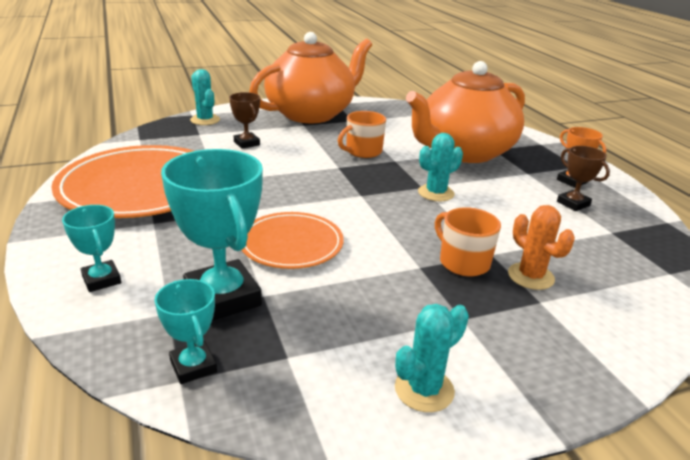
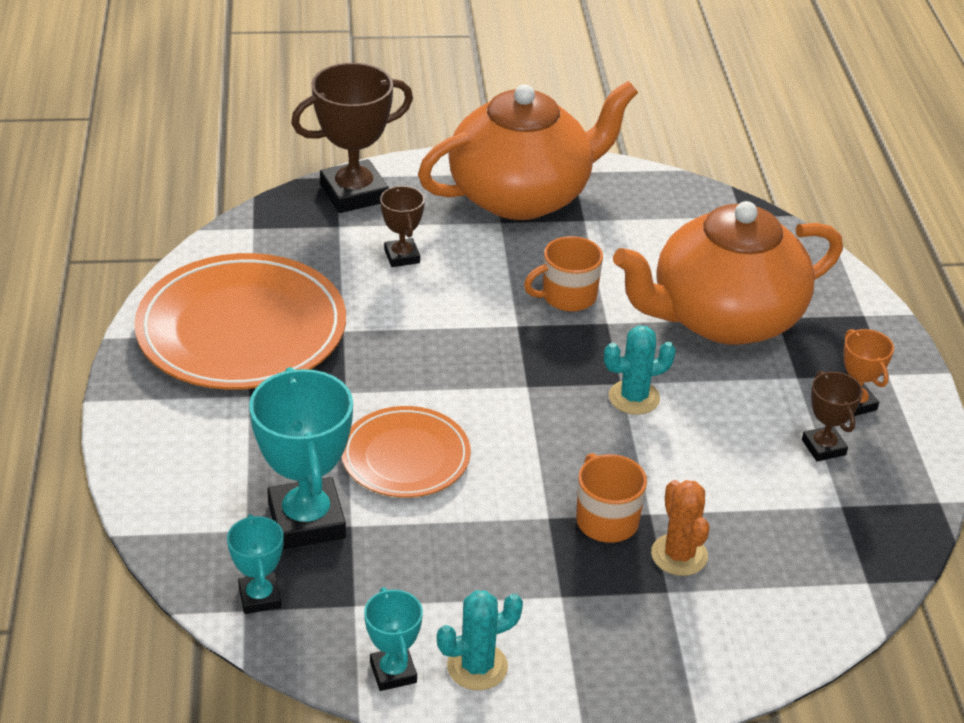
camera: 15 degrees right, 10 degrees up
turquoise trophy [62,205,121,292] -> turquoise trophy moved to [364,587,423,691]
turquoise cactus [190,69,220,125] -> brown trophy [291,63,413,213]

